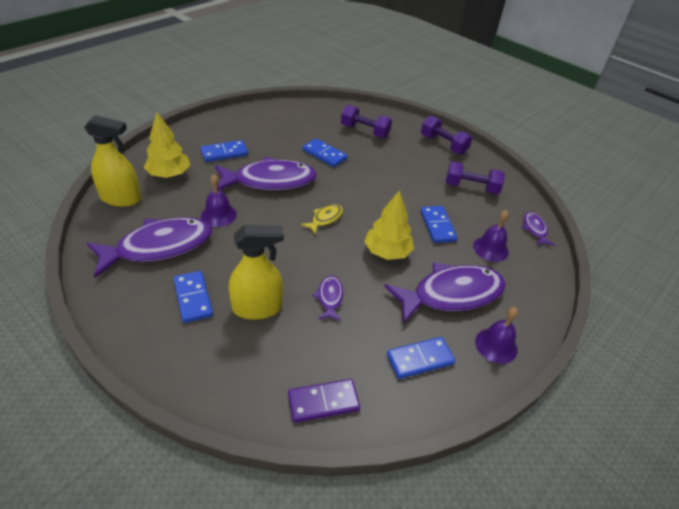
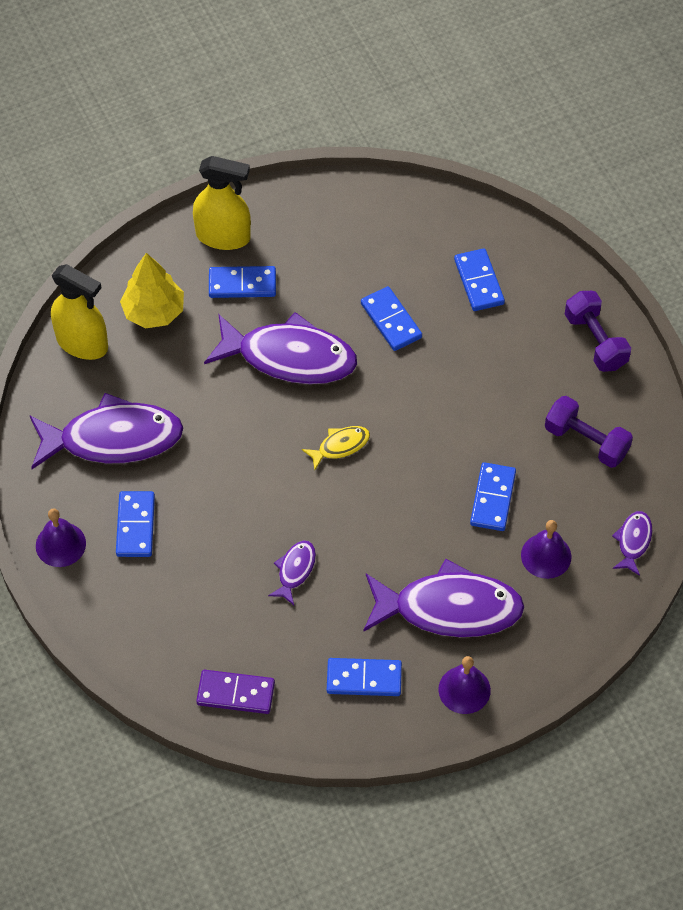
camera: 25 degrees right, 15 degrees up
purple bell [201,174,237,227] -> purple bell moved to [36,508,86,567]
yellow spray bottle [229,225,284,320] -> yellow spray bottle moved to [193,156,251,250]
purple dumbbell [341,105,392,138] -> blue domino [454,248,505,311]
yellow tree [364,190,414,260] -> none

